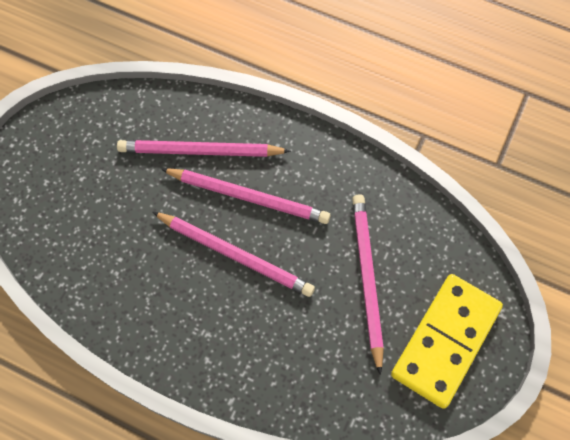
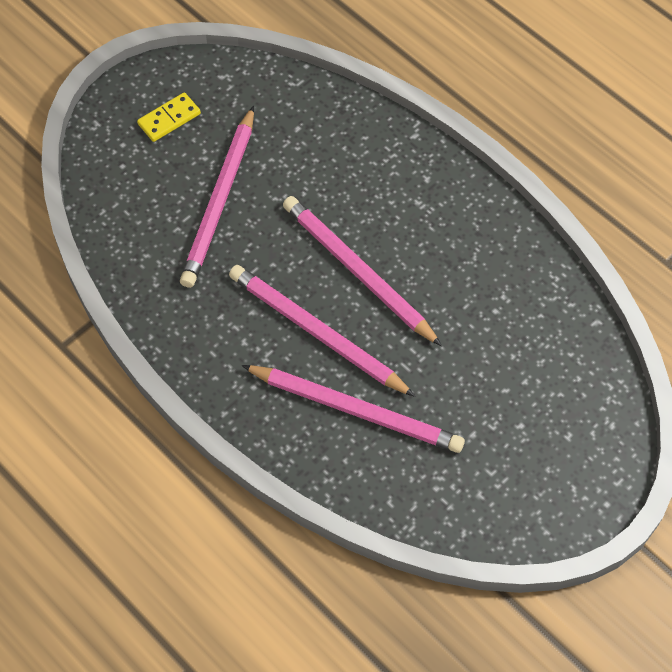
camera: 160 degrees left, 5 degrees down
yellow domino [391,274,503,409] -> yellow domino [137,92,201,142], size x0.43

